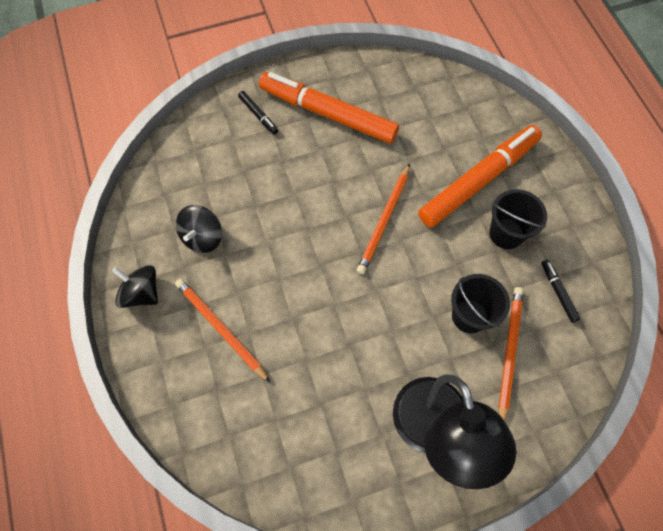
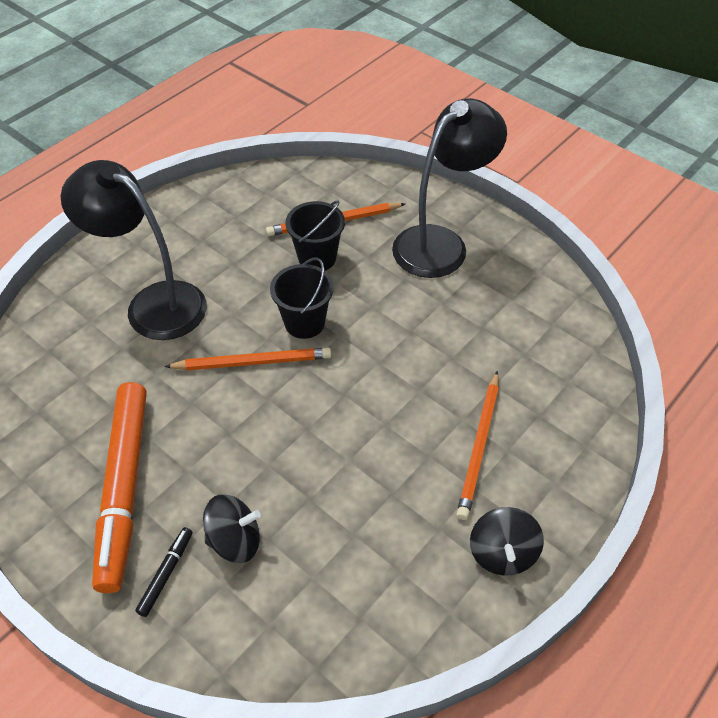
camera: 120 degrees left, 15 degrees down
black spinning top [176,205,222,253] -> black spinning top moved to [203,494,261,563]
orange marker [418,125,542,227] -> black lamp [61,160,207,340]
black bucket [489,189,547,249] -> black bucket moved to [270,257,334,339]
black marker [541,260,580,323] -> none

